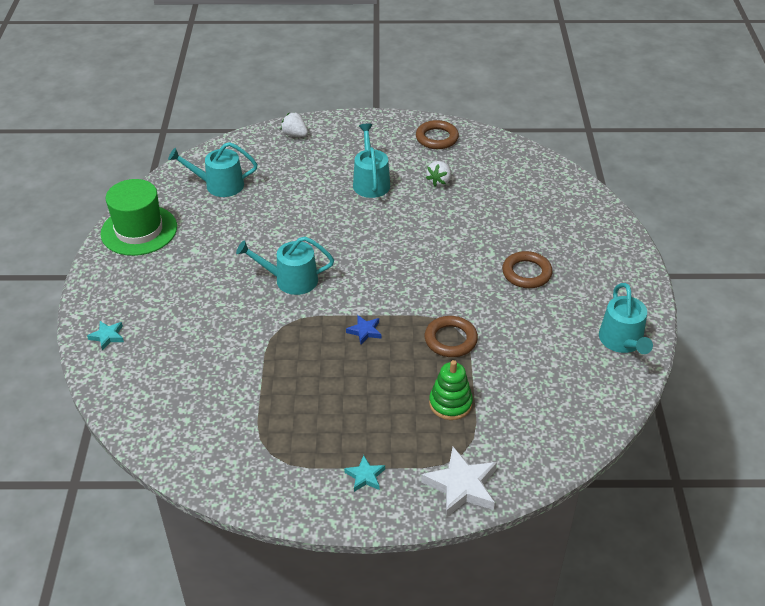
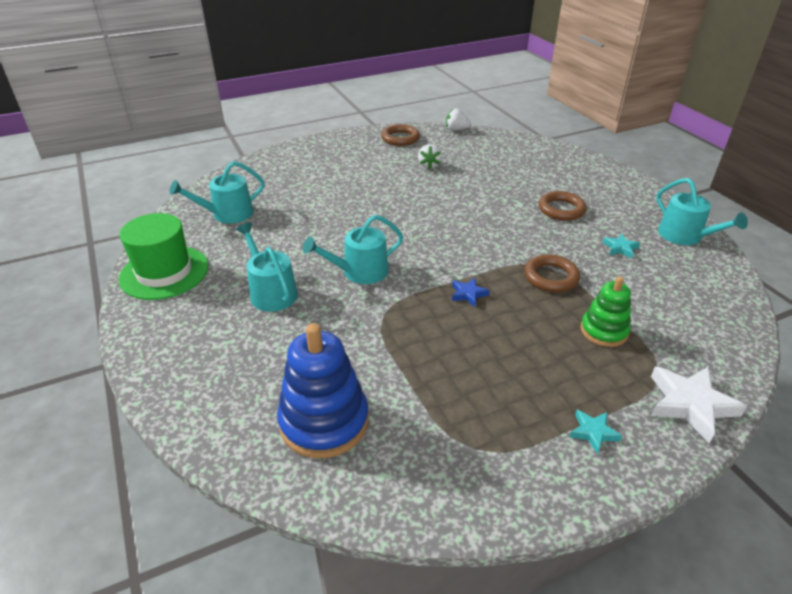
camera: 25 degrees left, 5 degrees down
turquoise star [87,321,124,351] -> turquoise star moved to [602,234,640,259]
white strawberry [281,112,308,137] -> white strawberry moved to [446,108,471,131]
turquoise watering can [353,123,390,198] -> turquoise watering can moved to [236,223,298,312]
none -> blue stacking toy [277,323,369,458]

